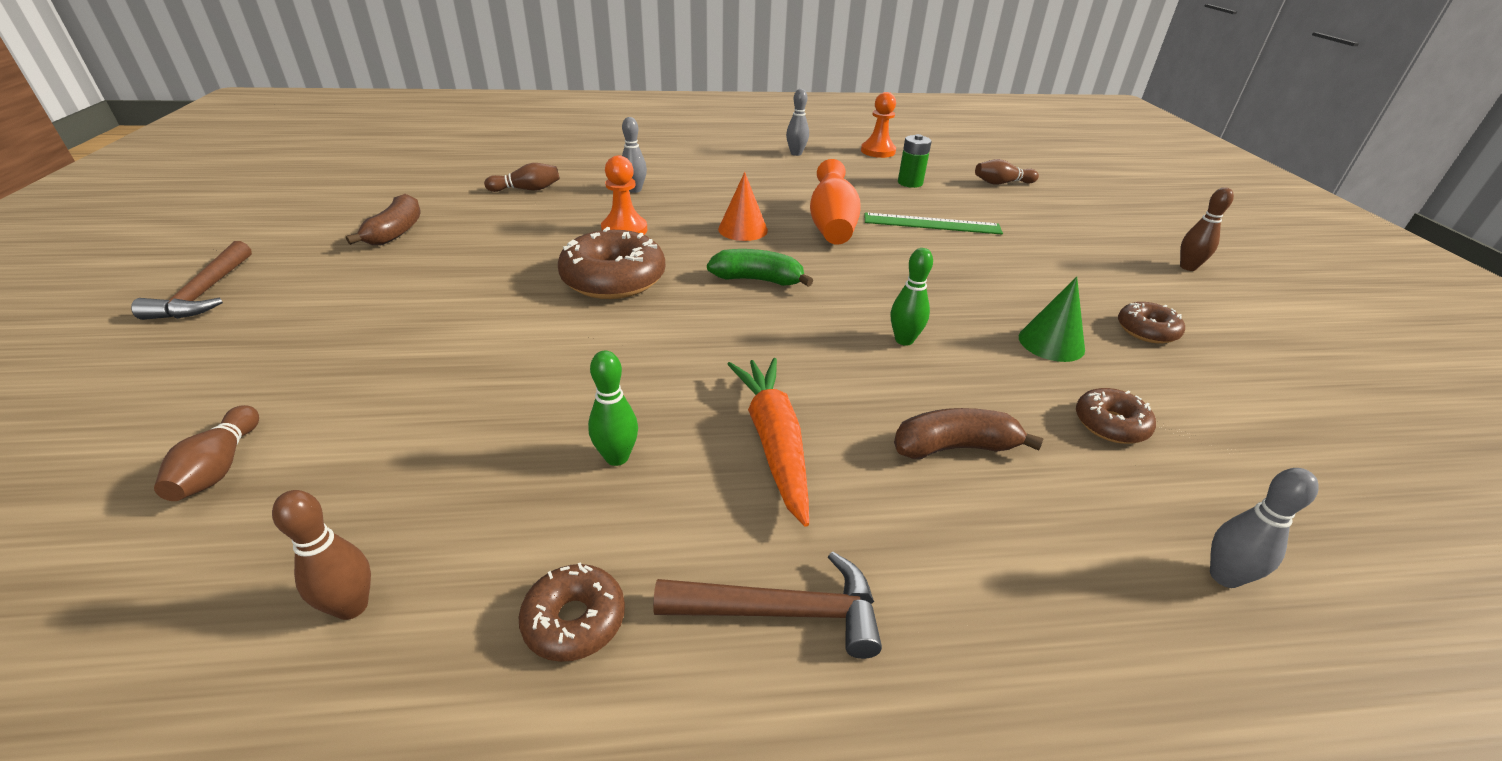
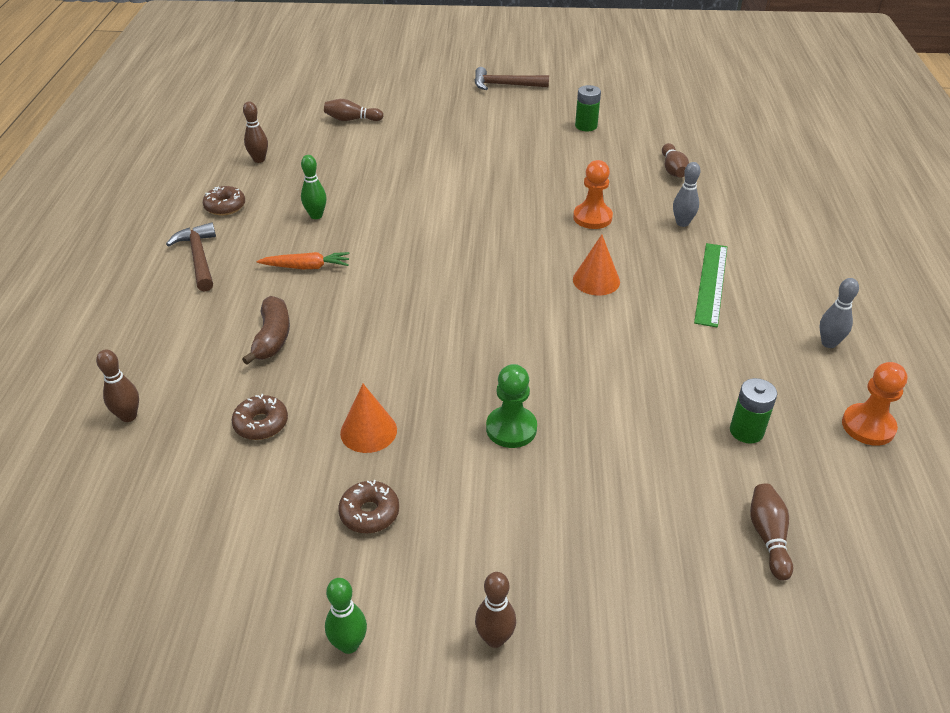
camera: 100 degrees right, 5 degrees up
brown banana [346,194,421,245] -> green battery [575,85,601,131]
brown donut [558,227,665,299] -> none
brown hammer [653,551,882,659] -> brown hammer turned 150 degrees clockwise [166,222,216,292]
green banana [707,249,813,287] -> none
orange carrot [727,358,809,527] -> orange carrot [257,252,350,269], size x0.66
orange vase [810,159,861,245] -> none
green ruler [865,213,1003,234] -> green ruler moved to [694,243,727,327]
green bowling pin [891,248,933,346] -> green bowling pin moved to [325,578,367,654]
green cone [1019,276,1085,362] -> orange cone [340,384,397,453]
grey bowling pin [1210,468,1319,588] -> brown bowling pin [96,349,139,422]
none -> green pawn [486,364,537,448]

